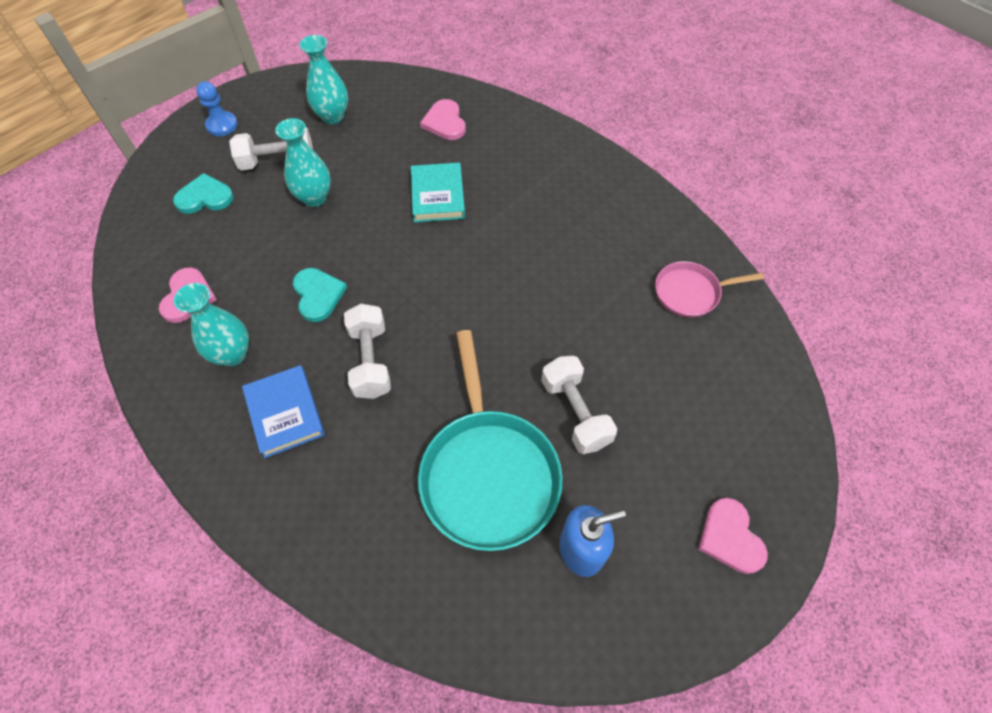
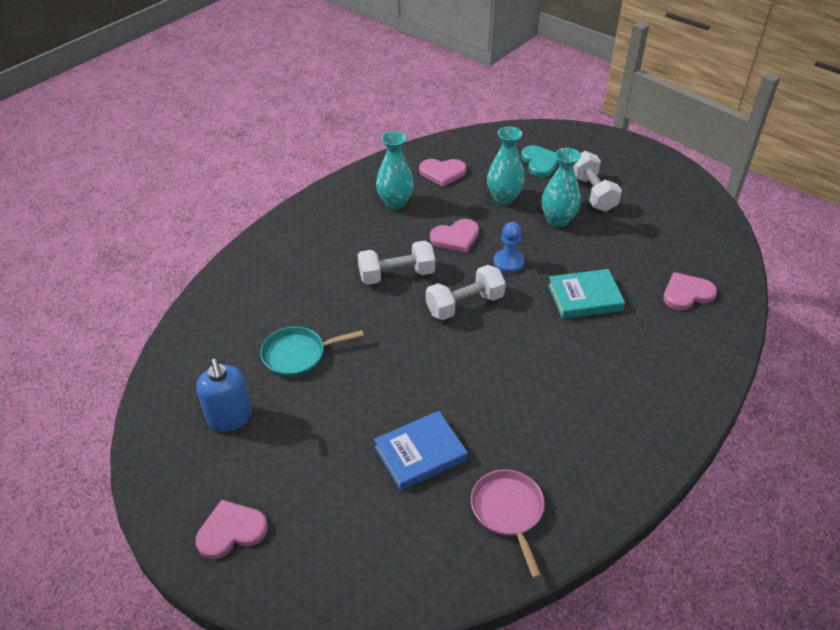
camera: 85 degrees right, 15 degrees down
blue pawn [196,81,238,136] -> blue pawn moved to [493,222,525,273]
blue book [242,365,325,458] -> blue book moved to [374,411,468,491]
turquoise heart [293,268,347,322] -> pink heart [430,219,479,253]
turquoise vase [300,35,348,124] -> turquoise vase moved to [487,126,525,205]
turquoise pan [418,330,563,551] -> turquoise pan [260,327,364,377], size x0.54
white dumbbell [541,356,617,454] -> white dumbbell moved to [426,265,506,320]

